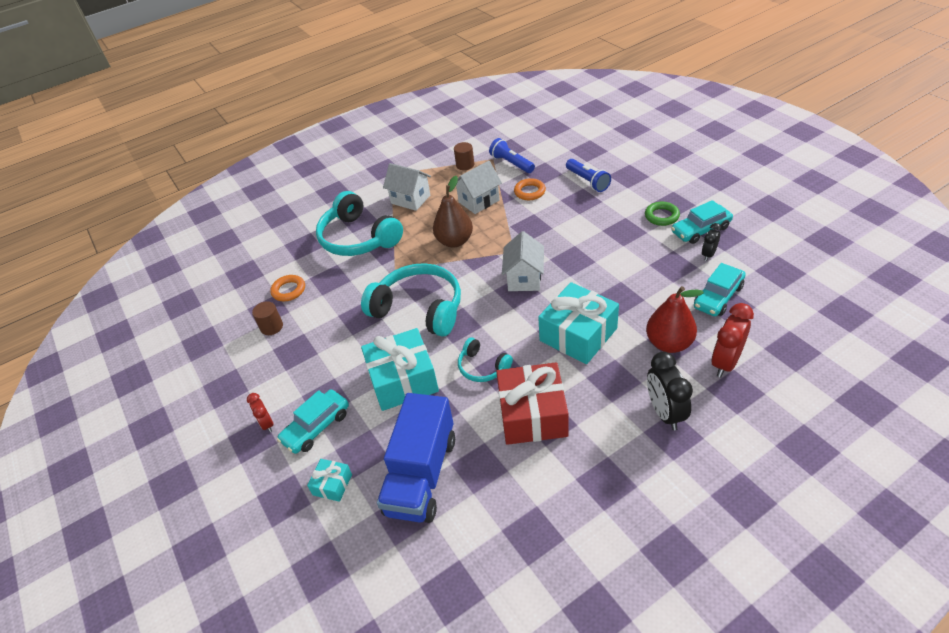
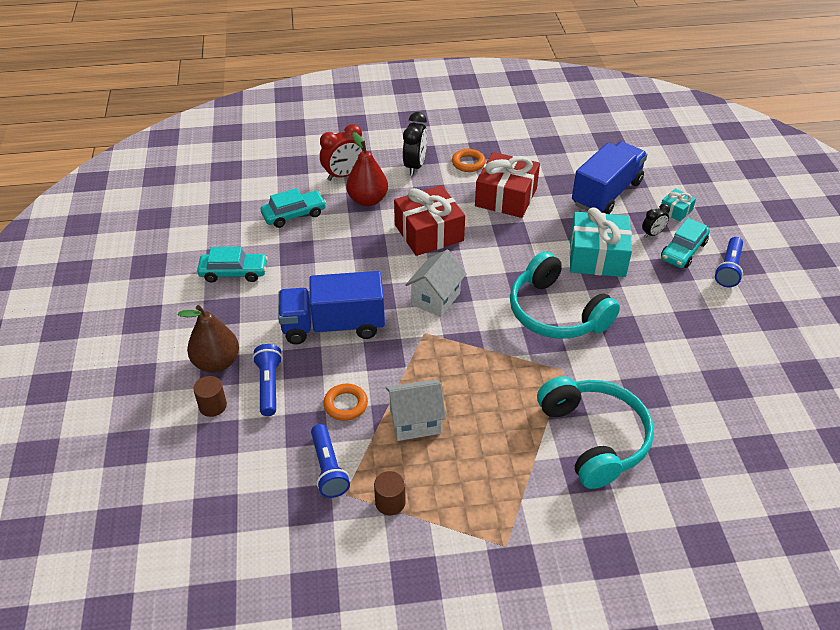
camera: 160 degrees left, 0 degrees up
red clock [247,393,274,433] -> blue flashlight [715,237,743,287]
brown cylinder [252,301,283,335] -> brown cylinder moved to [193,376,227,417]
orange ring [270,275,305,301] -> orange ring moved to [452,149,486,172]
turquoise car [277,390,349,454] -> turquoise car turned 150 degrees clockwise [661,218,710,268]
white house [383,163,431,211] -> none
brown pear [433,176,473,247] -> brown pear moved to [178,305,239,373]
turquoise headphones [458,337,513,382] -> none
turquoise gift [538,282,619,364] -> red gift [394,185,465,256]
green ring [645,201,680,226] -> none
black clock [702,223,722,261] -> black clock moved to [642,204,670,238]
none -> blue truck [278,271,385,344]

